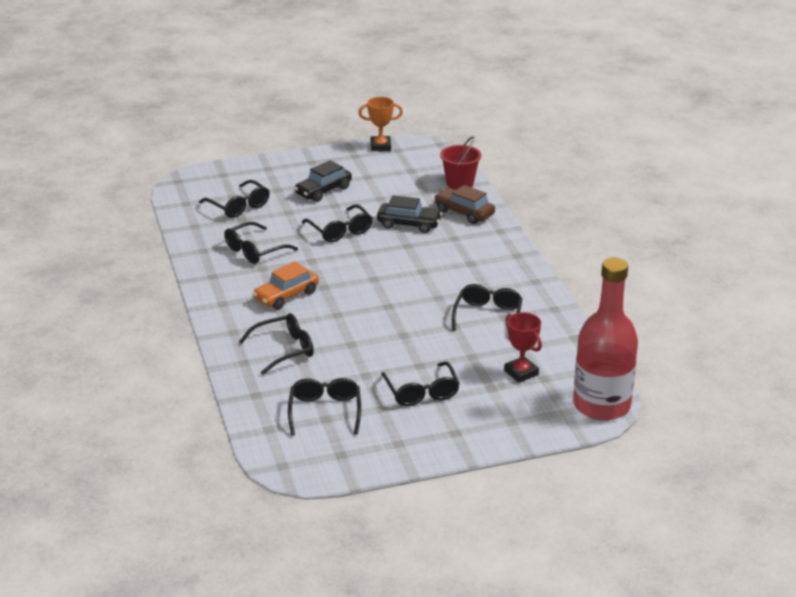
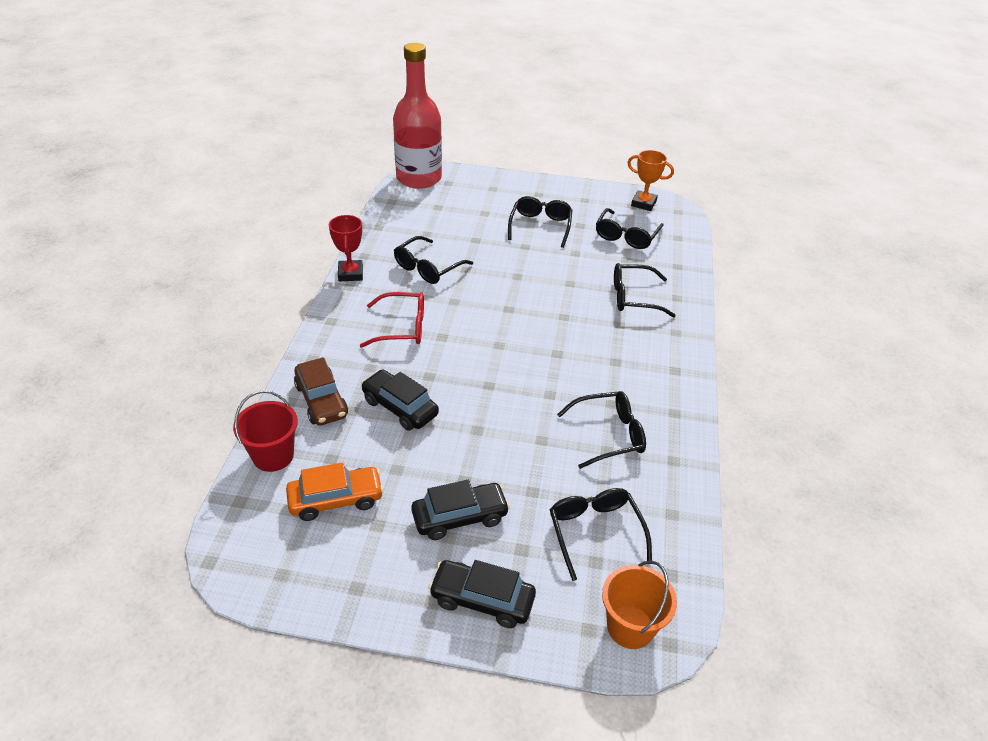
camera: 155 degrees left, 10 degrees up
orange car [253,261,319,310] -> orange car moved to [286,462,384,521]
black glasses [302,204,373,242] -> none
orange trophy [358,97,403,151] -> orange trophy moved to [627,150,674,211]
red trophy [504,312,542,383] -> red trophy moved to [329,215,363,281]
none -> red glasses [360,292,424,348]
none -> black car [428,560,536,628]
none -> orange bucket [602,561,677,649]

